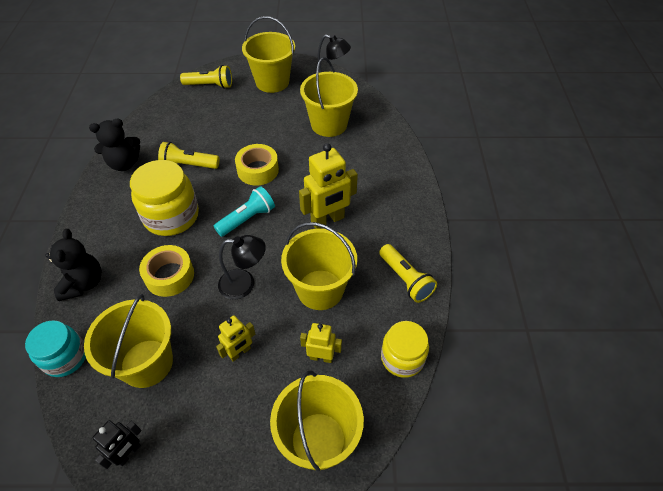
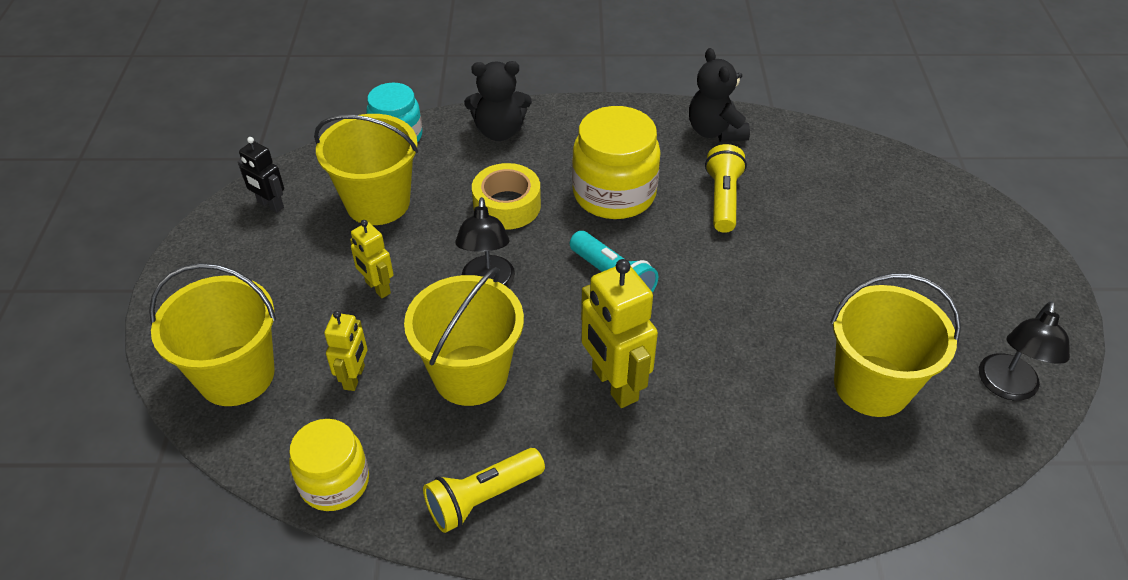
camera: 90 degrees right, 5 degrees down
yellow flashlight [180,65,232,89] -> none
yellow tape [235,144,279,186] -> none
yellow bucket [242,16,295,93] -> none

